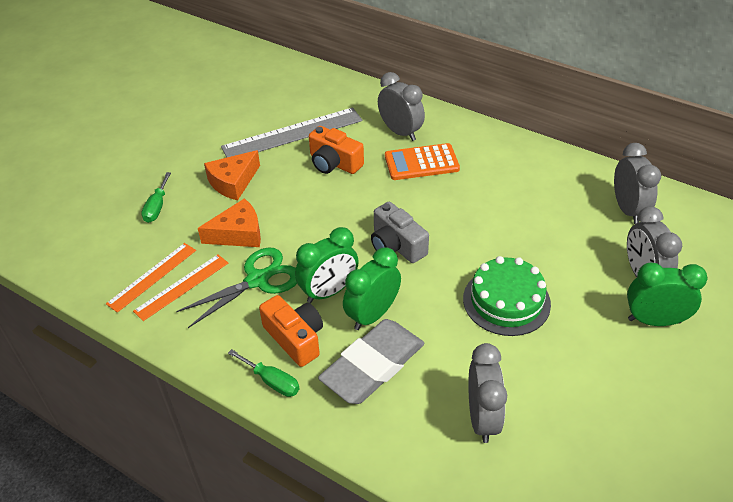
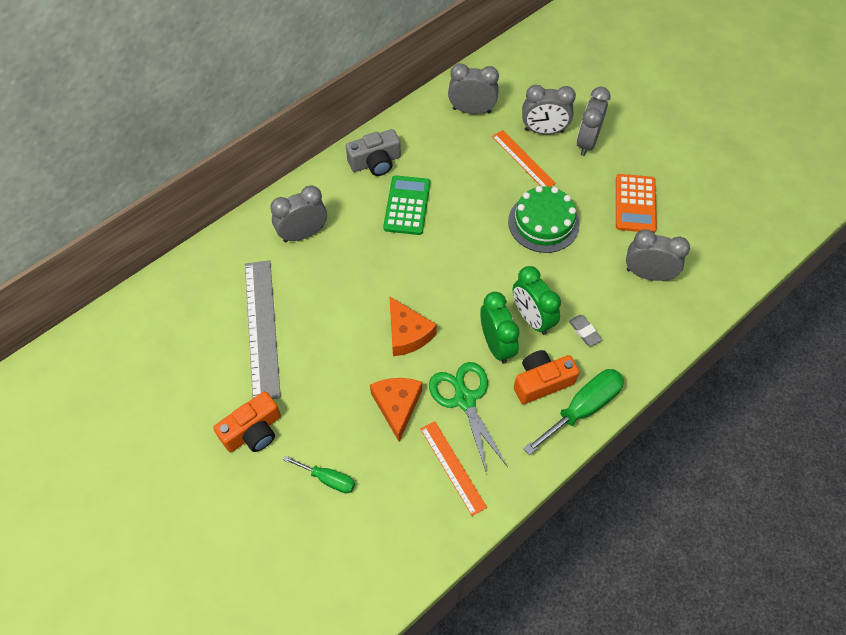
camera: 75 degrees left, 15 degrees up
orange ruler [106,243,196,313] -> orange ruler moved to [492,130,556,187]
orange cheese [204,150,260,200] -> orange cheese moved to [389,296,437,356]
green screwdriver [228,349,300,397] -> green screwdriver [523,369,624,455], size x1.71
orange camera [309,126,364,174] -> orange camera moved to [213,391,281,452]
grey eraser [318,319,424,404] -> grey eraser [569,315,602,346], size x0.40
grey camera [371,202,429,263] -> grey camera moved to [346,129,401,176]
orange calculator [385,143,460,180] -> orange calculator moved to [616,174,657,233]
green clock [627,262,708,326] -> grey clock [577,87,611,156]
none -> green calculator [383,175,430,235]

